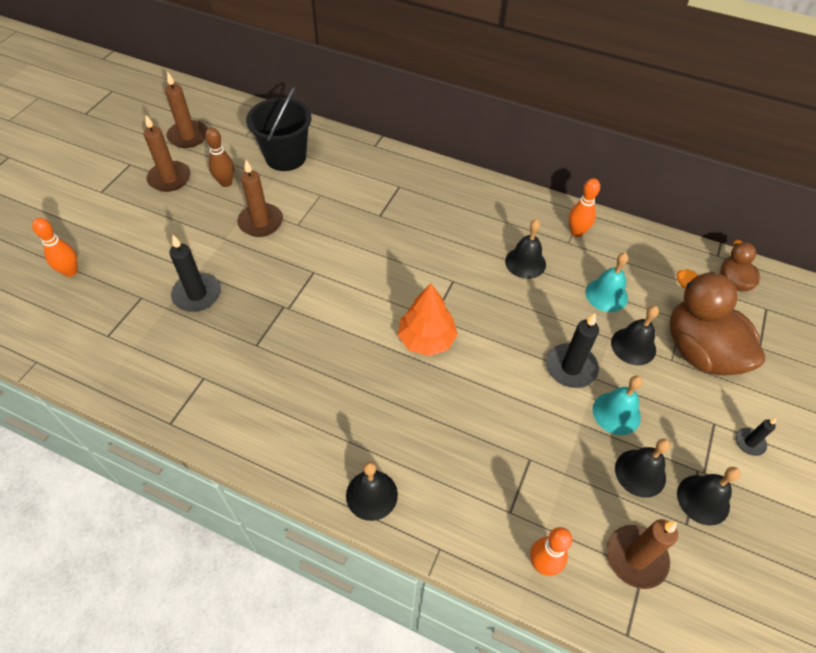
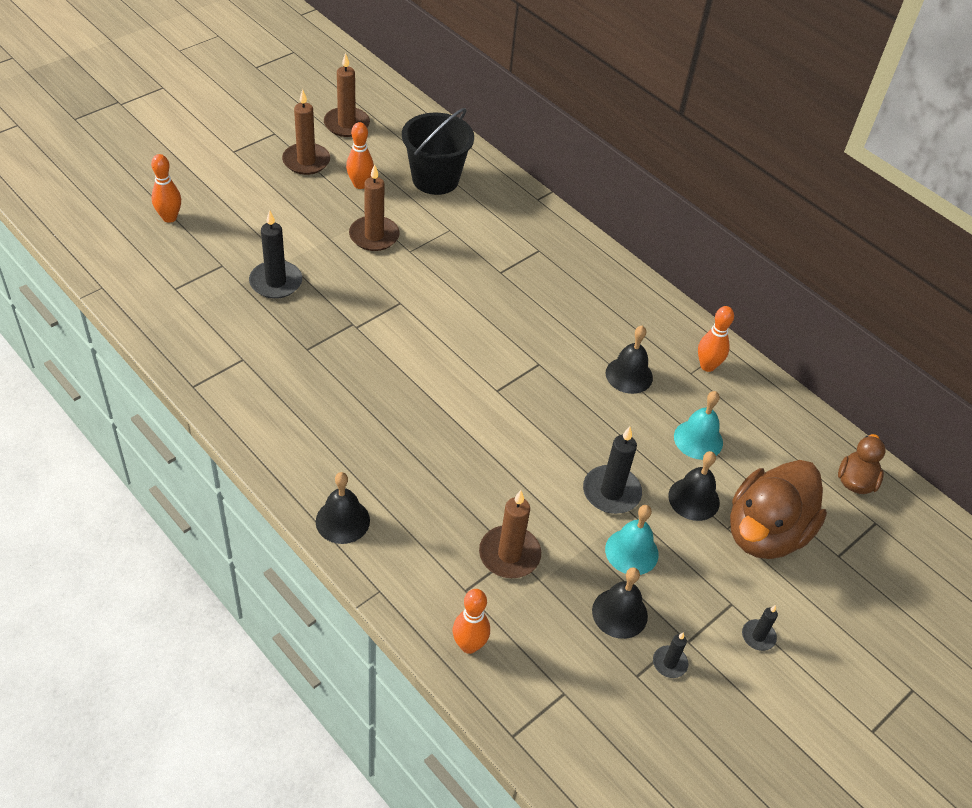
camera: 20 degrees right, 5 degrees down
brown bowling pin [205,127,234,187] -> orange bowling pin [346,122,374,189]
orange tree [398,284,458,356] -> none
brown candle [607,519,678,589] -> brown candle moved to [479,490,541,578]
brown duck [670,269,765,375] -> brown duck turned 135 degrees counterclockwise [730,460,827,559]
black bell [677,467,740,525] -> black candle [653,632,689,678]

